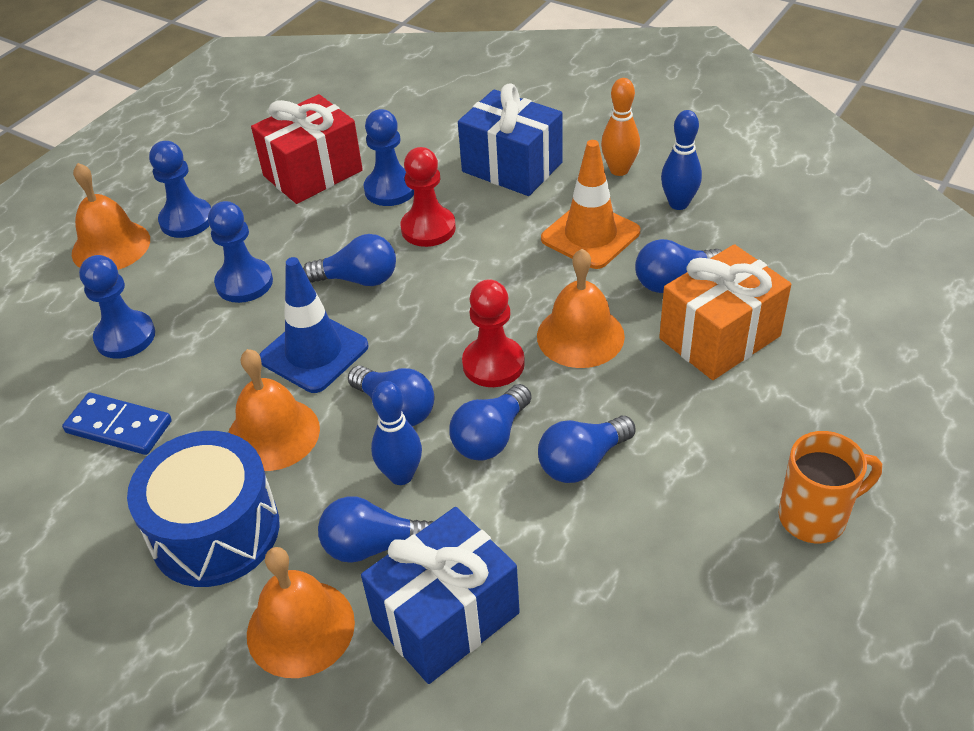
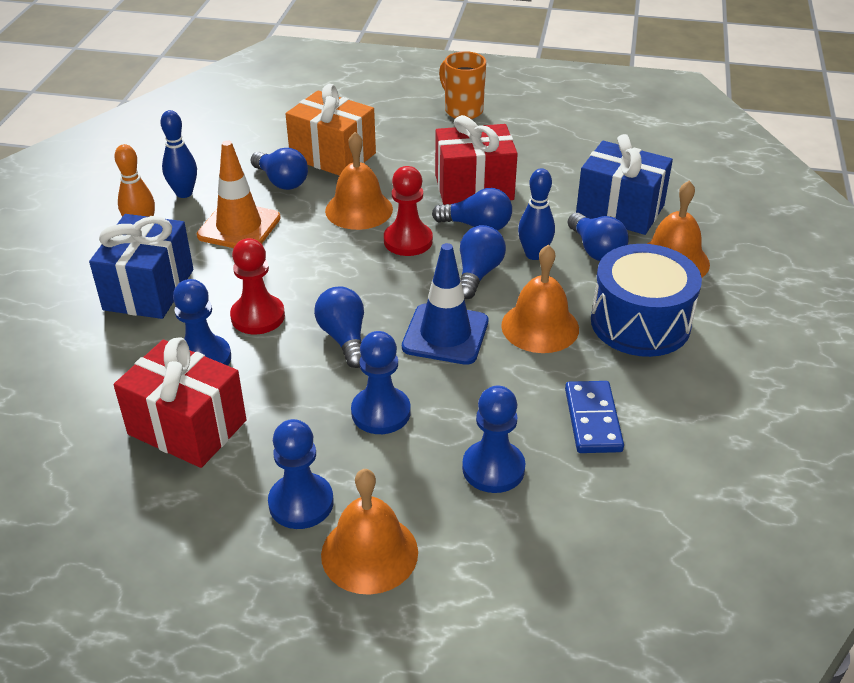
camera: 115 degrees left, 5 degrees down
blue light bulb [538,416,636,483] -> red gift [435,115,518,205]

